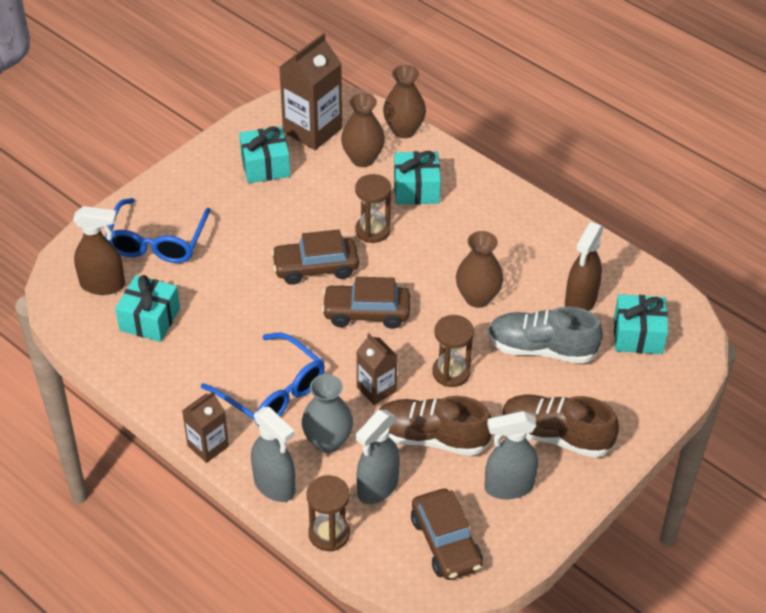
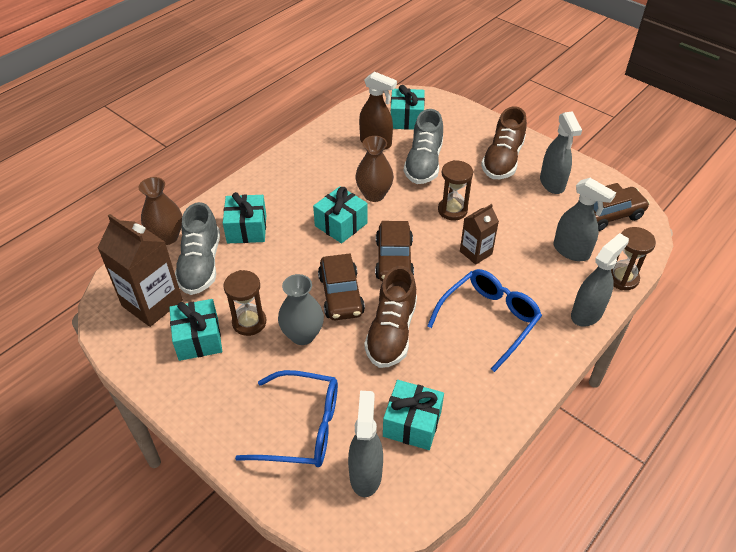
camera: 90 degrees left, 0 degrees up
brown spray bottle [73,206,125,295] -> grey spray bottle [348,391,383,497]
brown carton [182,391,229,463] -> none
grey vase [302,374,353,453] -> grey vase moved to [278,274,324,345]
brown vase [341,93,385,167] -> grey shoe [175,202,220,295]
brown hourglass [355,174,391,243] -> brown hourglass moved to [223,270,266,336]
brown shoe [379,396,492,456] -> brown shoe moved to [364,266,417,368]
none -> turquoise gift [313,186,367,244]

